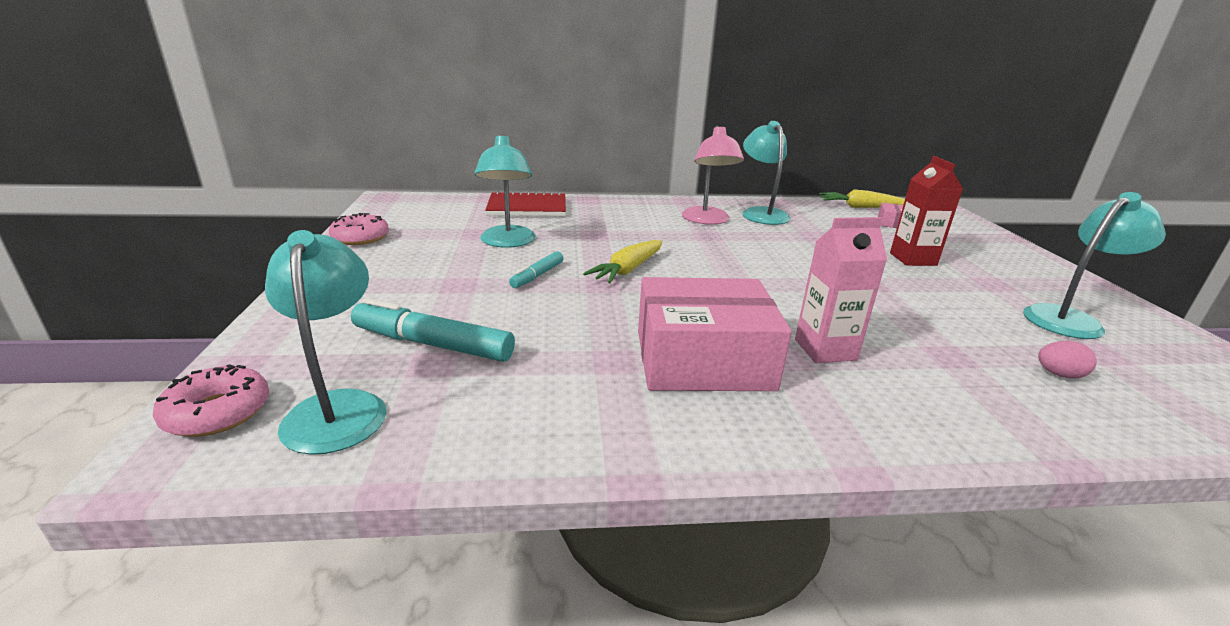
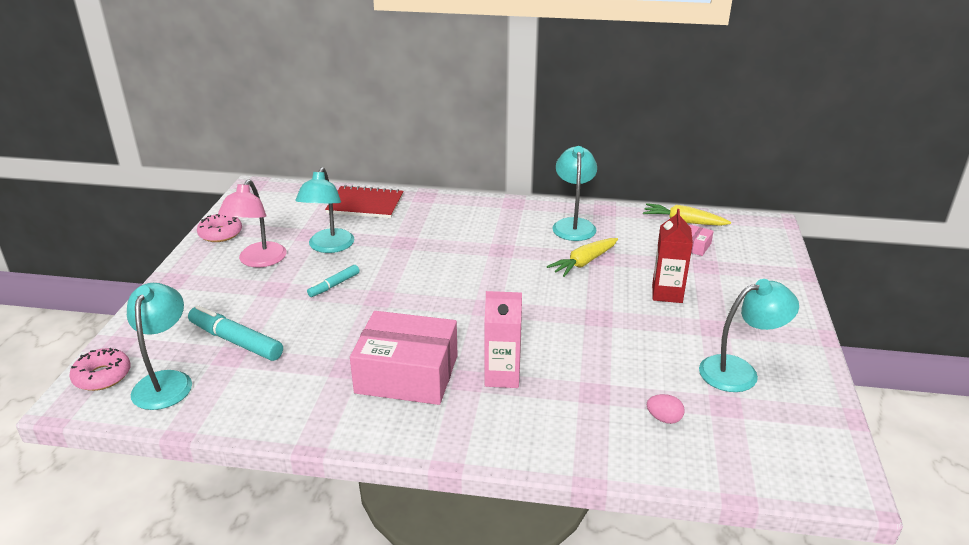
camera: 15 degrees right, 5 degrees up
yellow carrot [583,240,663,283] -> yellow carrot moved to [547,238,618,277]
pink lamp [682,126,744,225] -> pink lamp moved to [218,179,287,267]

